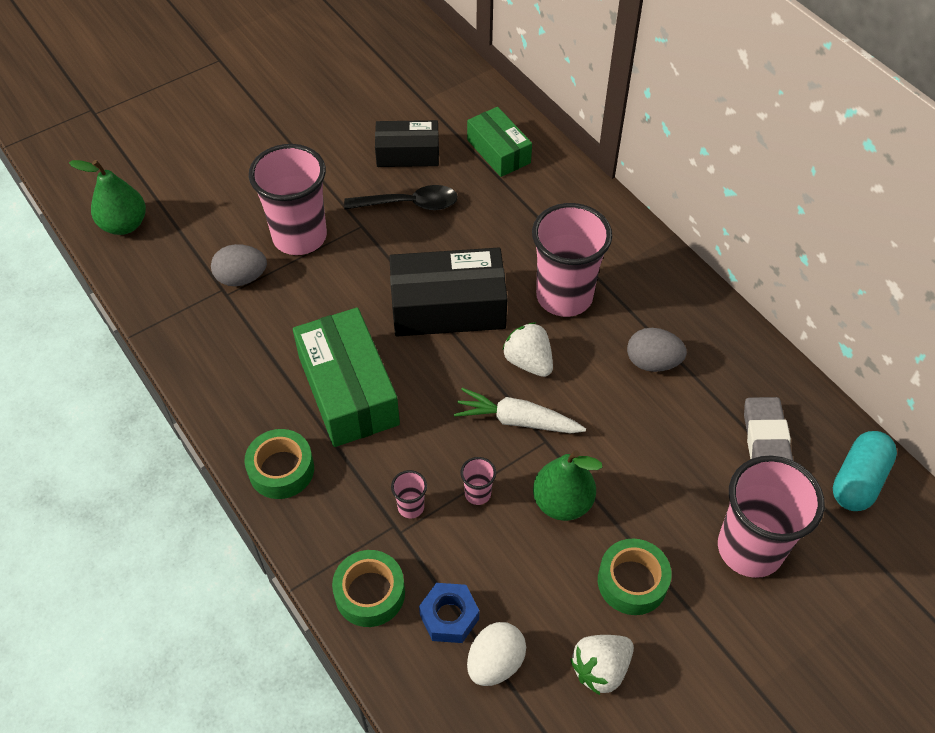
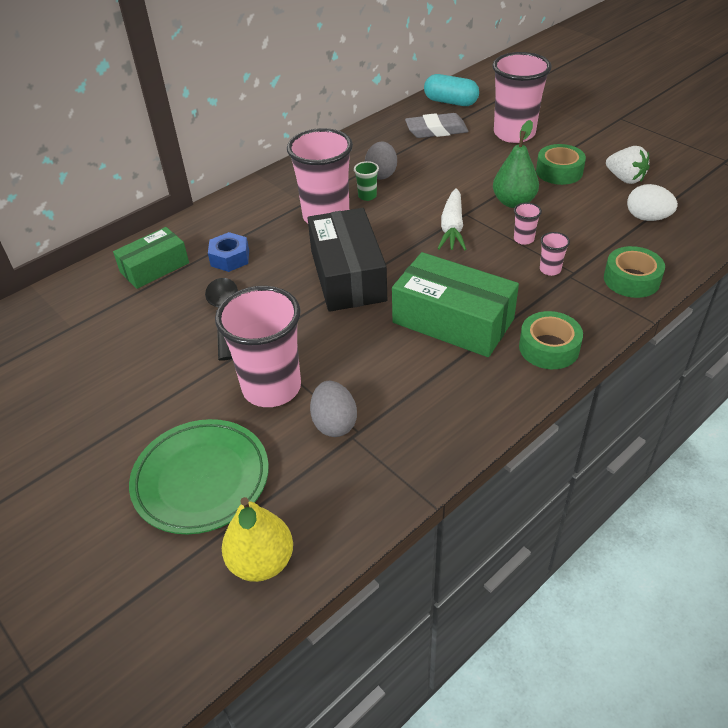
camera: 95 degrees left, 10 degrees down
green pear [69,160,146,235] -> yellow pear [222,497,293,582]
green box [293,307,400,447] -> green box turned 60 degrees clockwise [392,252,519,357]
black box [375,120,439,167] -> none
blue nut [419,583,479,643] -> blue nut moved to [208,232,249,272]
white strawberry [503,322,553,377] -> none
none -> green plate [129,419,269,534]
none -> green cup [354,161,379,201]

